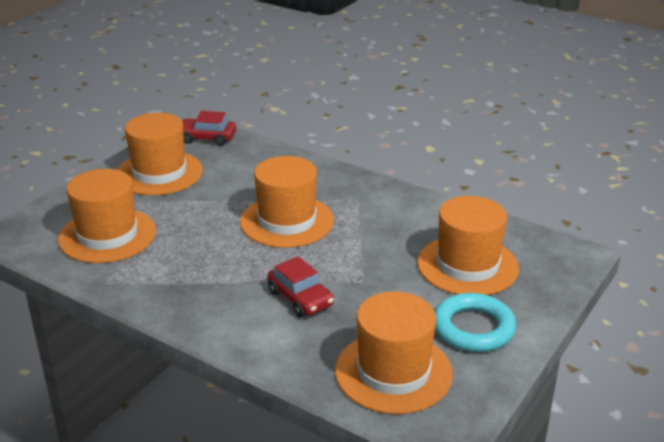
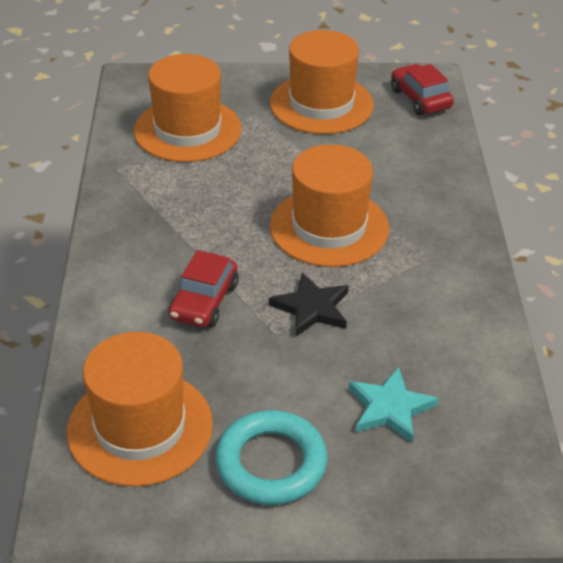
camera: 55 degrees right, 10 degrees up
orange hat [417,196,519,295] -> turquoise star [349,367,439,443]
none -> black star [269,272,349,336]

